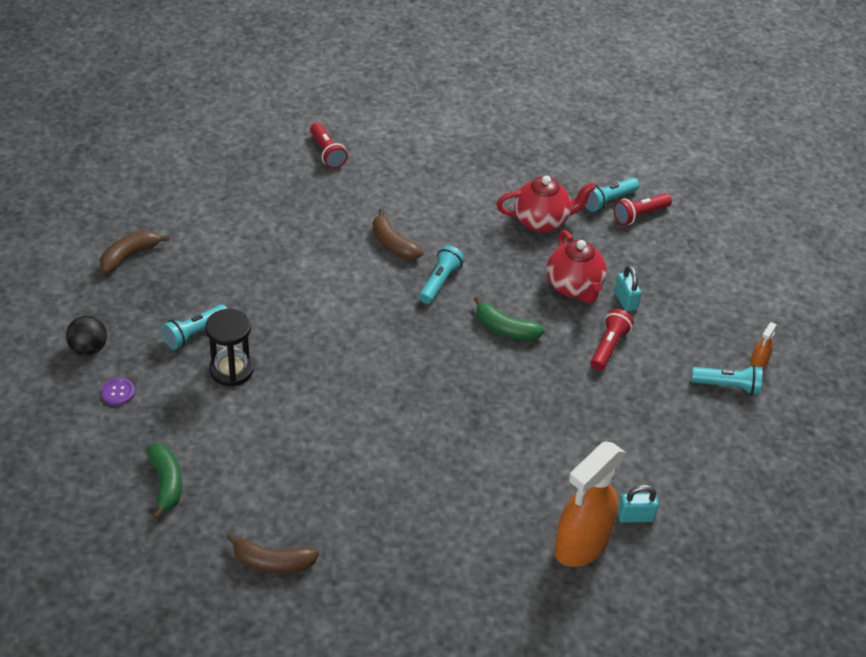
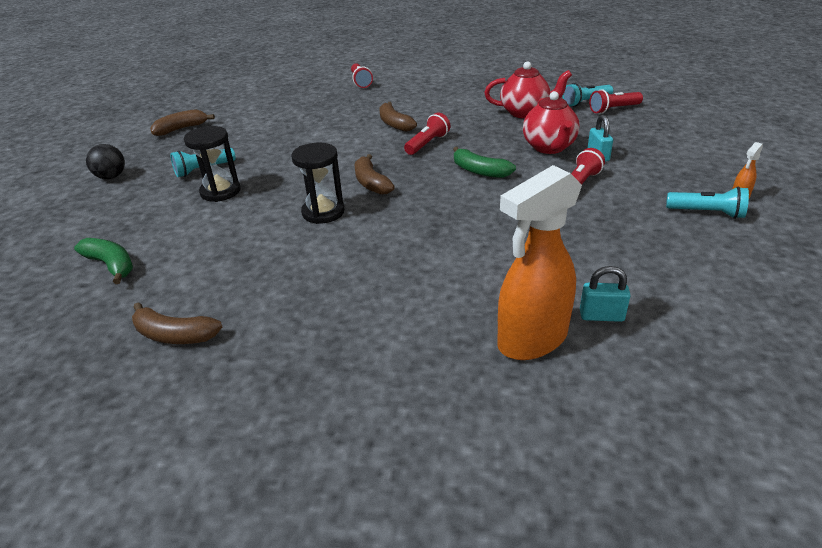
camera: 15 degrees right, 10 degrees down
purple button [101,378,135,406] -> none
green banana [146,443,182,519] -> green banana turned 45 degrees counterclockwise [74,238,133,284]
turquoise flashlight [419,245,465,304] -> red flashlight [404,113,450,155]
none -> black hourglass [291,143,345,224]
none -> brown banana [355,154,395,195]

